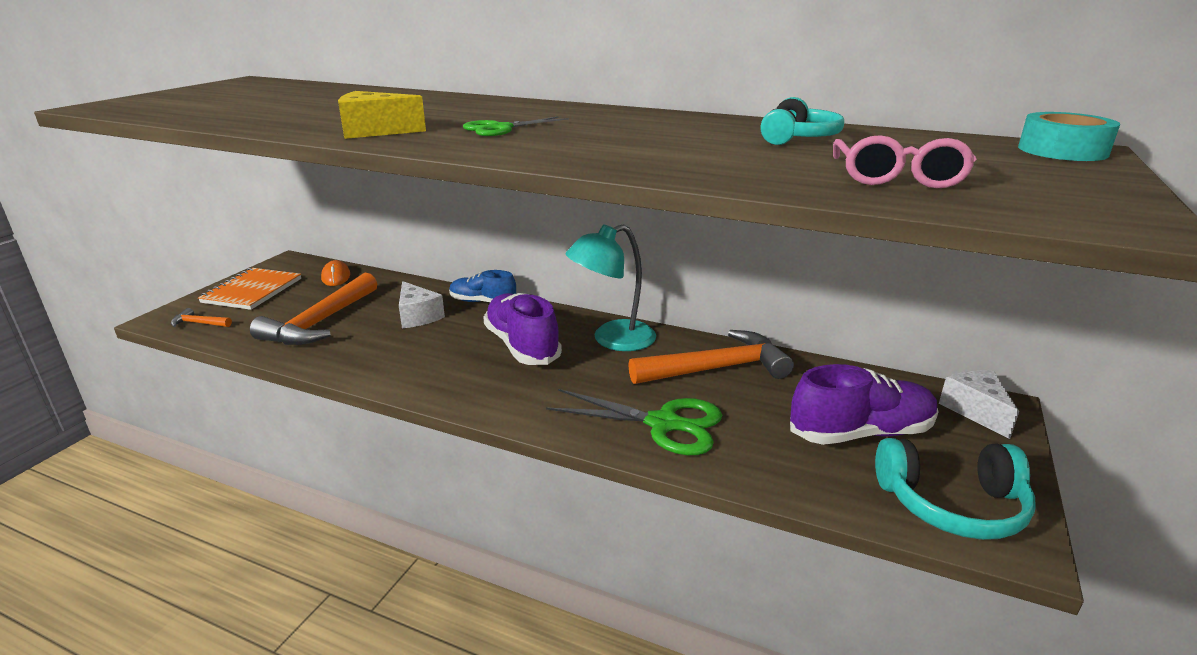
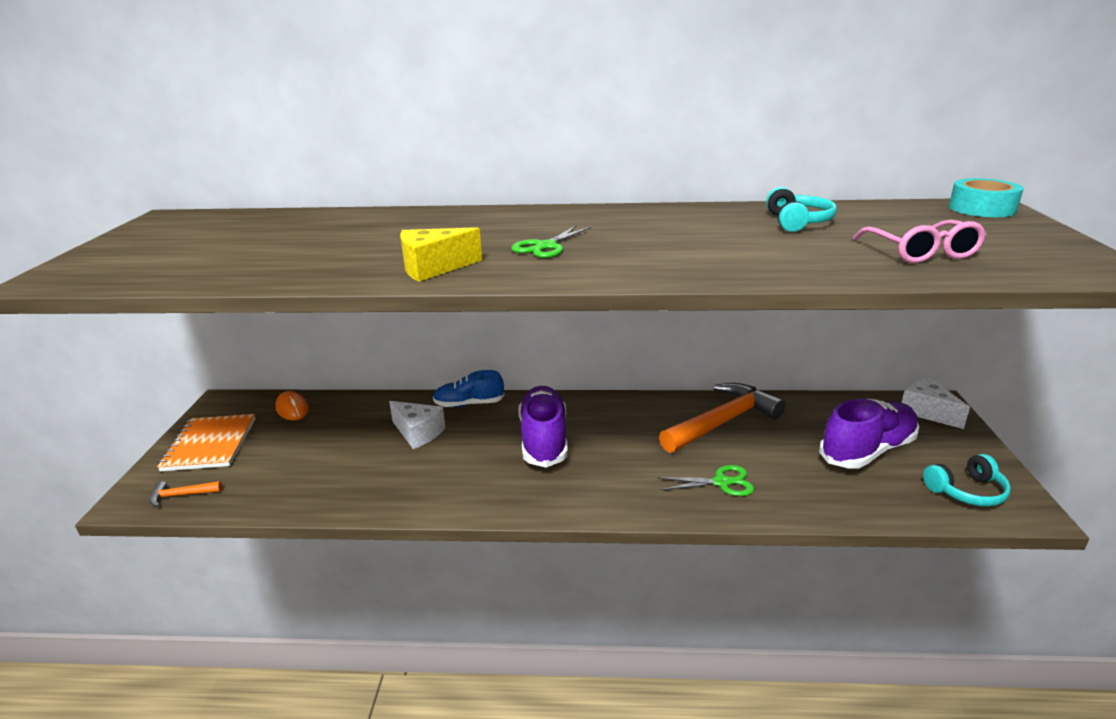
camera: 20 degrees left, 0 degrees up
orange hammer [250,273,377,345] -> none
purple shoe [483,293,562,365] -> purple shoe turned 45 degrees clockwise [518,386,568,468]
green scissors [546,389,722,455] -> green scissors [657,465,754,496], size x0.60
turquoise lamp [566,224,656,351] -> none
turquoise headphones [875,438,1036,540] -> turquoise headphones [923,454,1011,506], size x0.66

